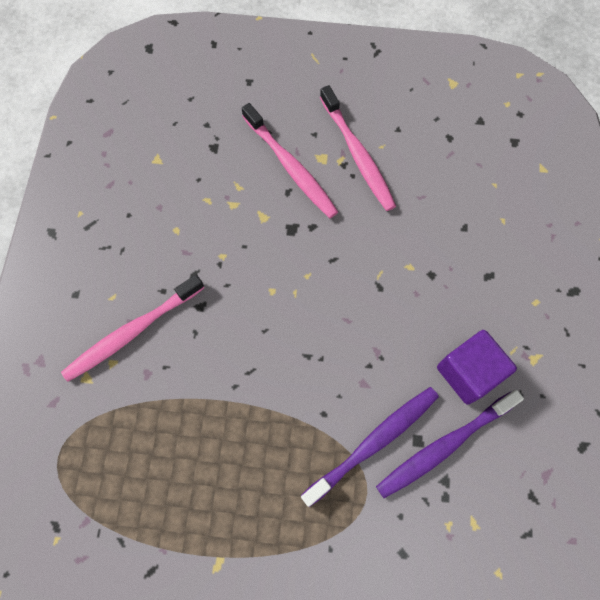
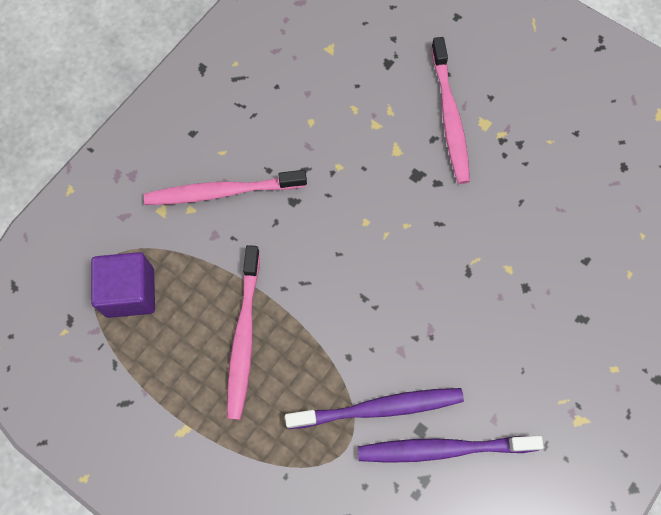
camera: 30 degrees right, 0 degrees up
pink toothbrush [320,85,396,211] -> pink toothbrush moved to [227,245,260,420]
purple cube [437,330,517,405] -> purple cube moved to [91,252,155,318]

